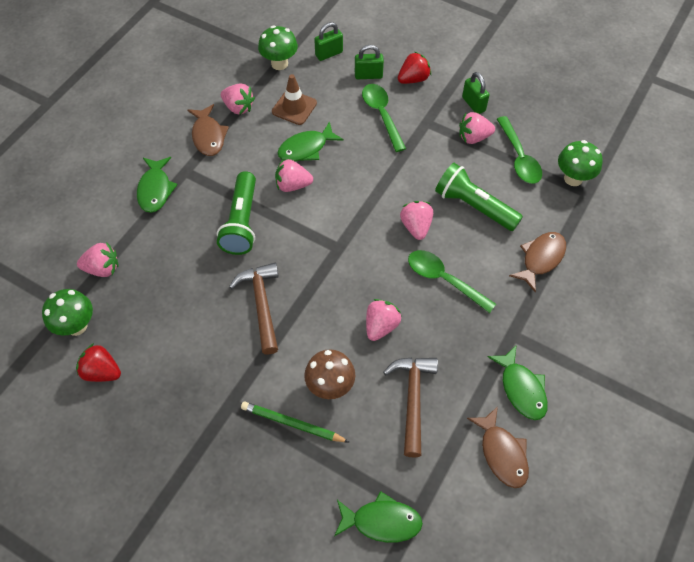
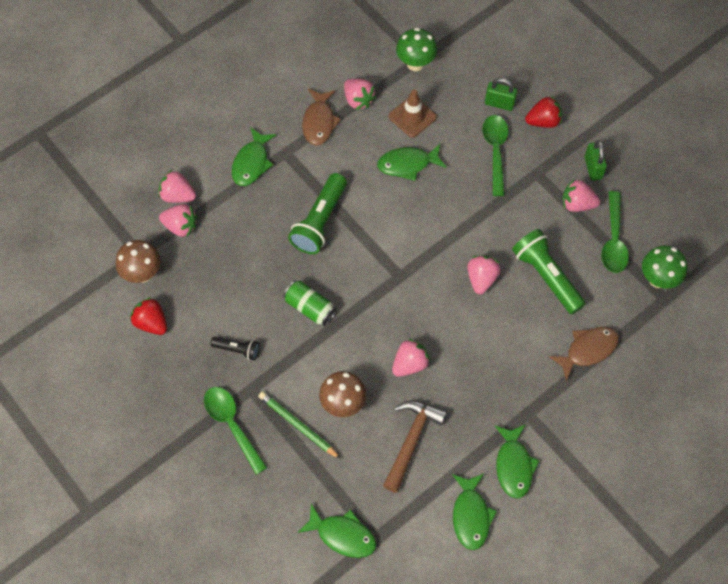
camera: 20 degrees right, 5 degrees up
green mushroom [42,289,93,336] -> brown mushroom [116,240,161,283]
brown hammer [229,263,279,355] -> green can [283,281,337,326]
pink strawberry [275,159,313,192] -> pink strawberry moved to [158,170,196,203]
green padlock [314,22,343,61] -> none
green spoon [408,250,496,313] -> green spoon moved to [204,387,267,475]
brown fish [467,406,529,488] -> green fish [452,474,497,550]
none -> black flashlight [210,337,259,360]

